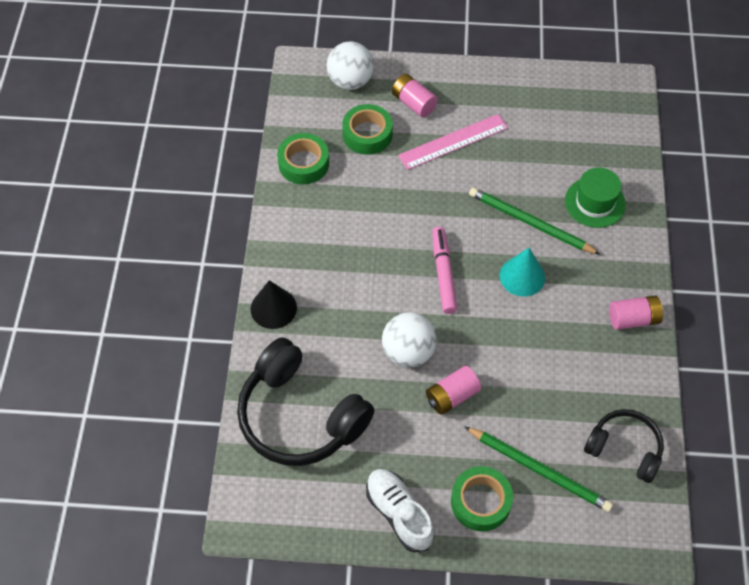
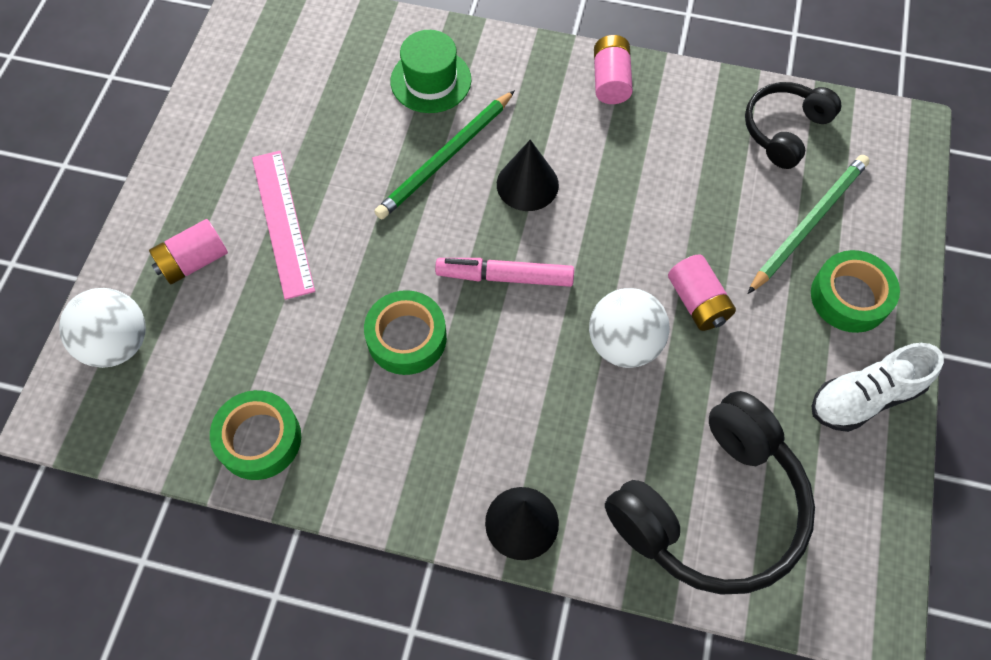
camera: 80 degrees left, 5 degrees up
green tape [342,104,393,155] -> green tape moved to [364,290,447,375]
turquoise cone [500,248,545,297] -> black cone [497,140,559,211]

